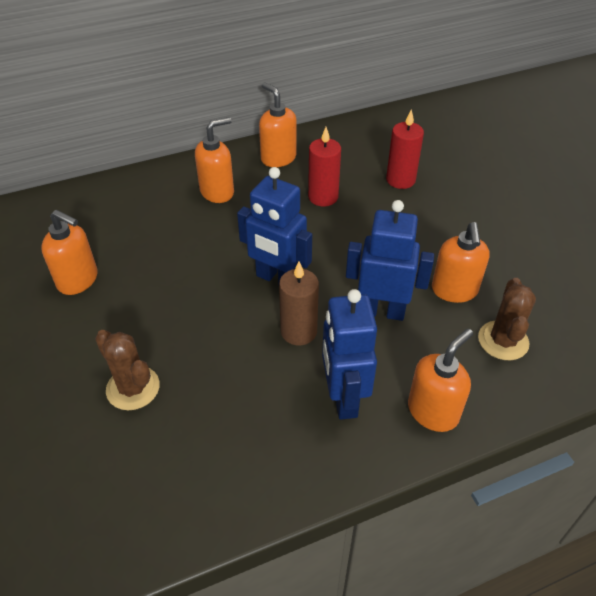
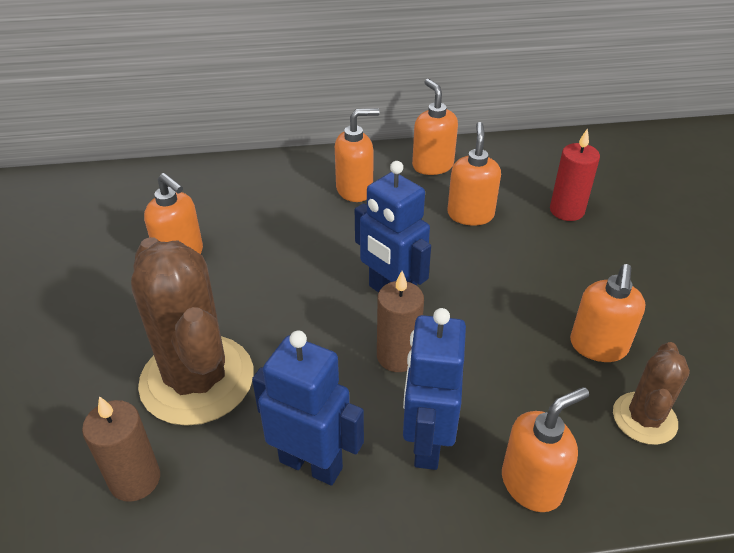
camera: 15 degrees right, 5 degrees down
brown cactus [95,330,160,410] -> brown cactus [131,237,254,426], size x1.89
red candle [308,127,341,206] -> orange soap dispenser [447,122,501,225]
blue robot [346,200,434,321] -> blue robot moved to [252,331,364,486]
none -> brown candle [82,396,160,502]

